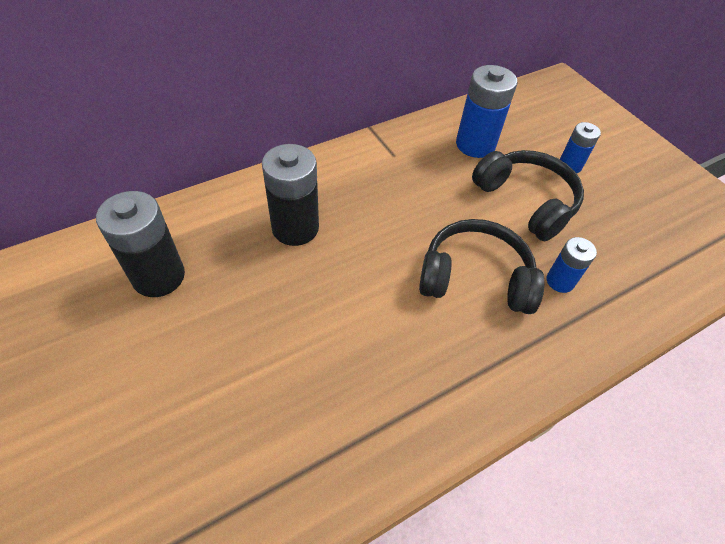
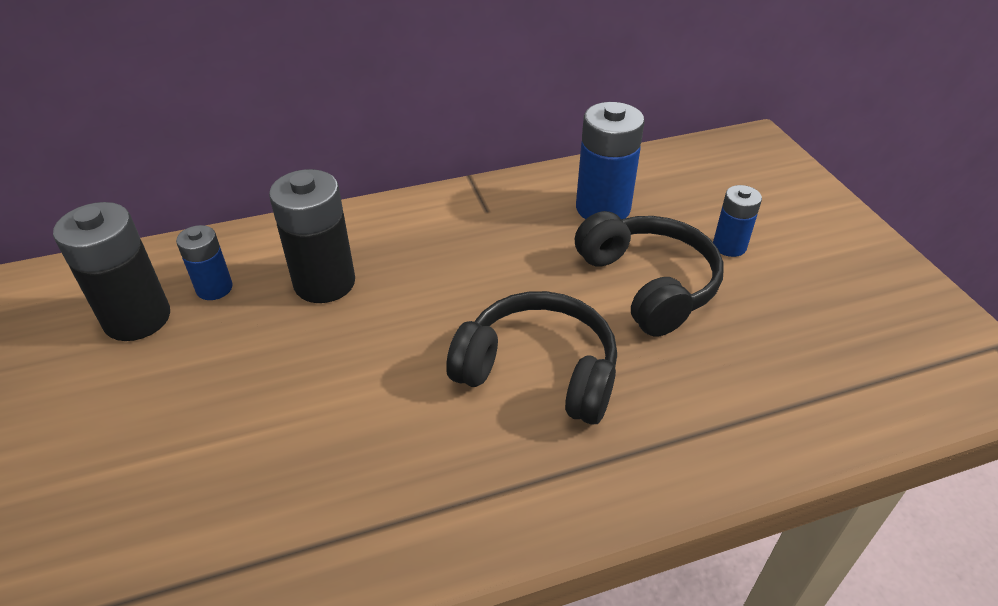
camera: 15 degrees right, 10 degrees down
blue battery [547,237,597,293] -> blue battery moved to [176,225,233,300]

